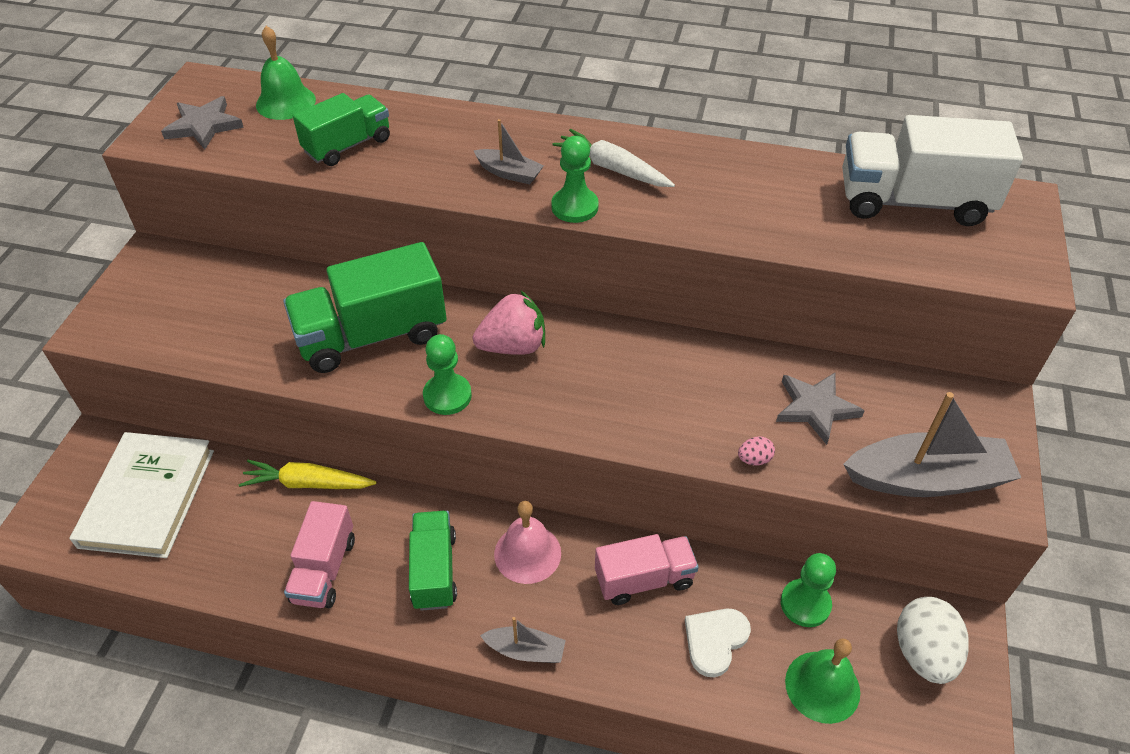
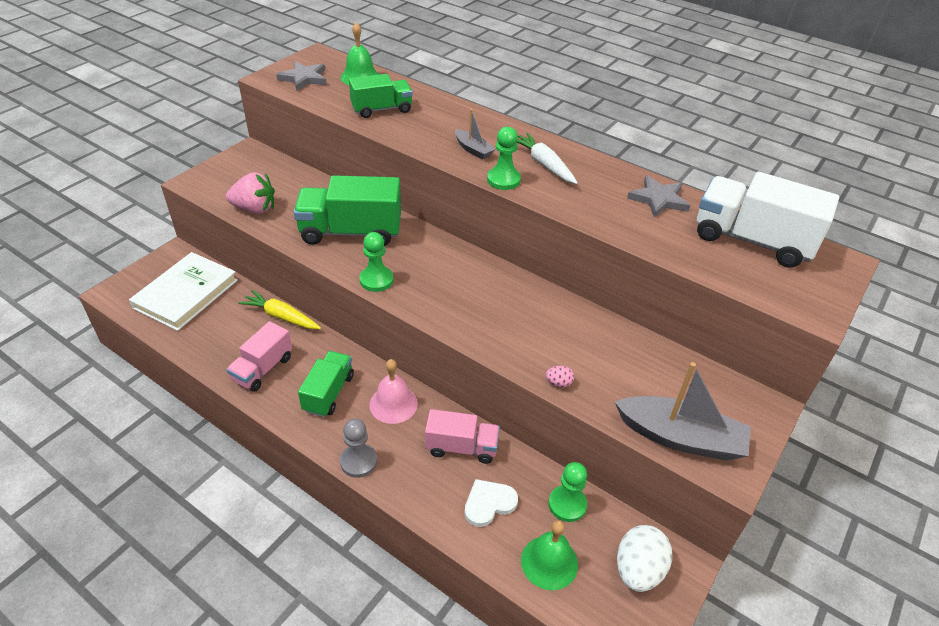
camera: 20 degrees right, 5 degrees down
pink strawberry [473,290,545,355] -> pink strawberry moved to [226,172,275,214]
grey boat [480,617,566,663] -> grey pawn [340,419,377,478]
grey star [776,373,865,445] -> grey star moved to [627,176,691,218]

